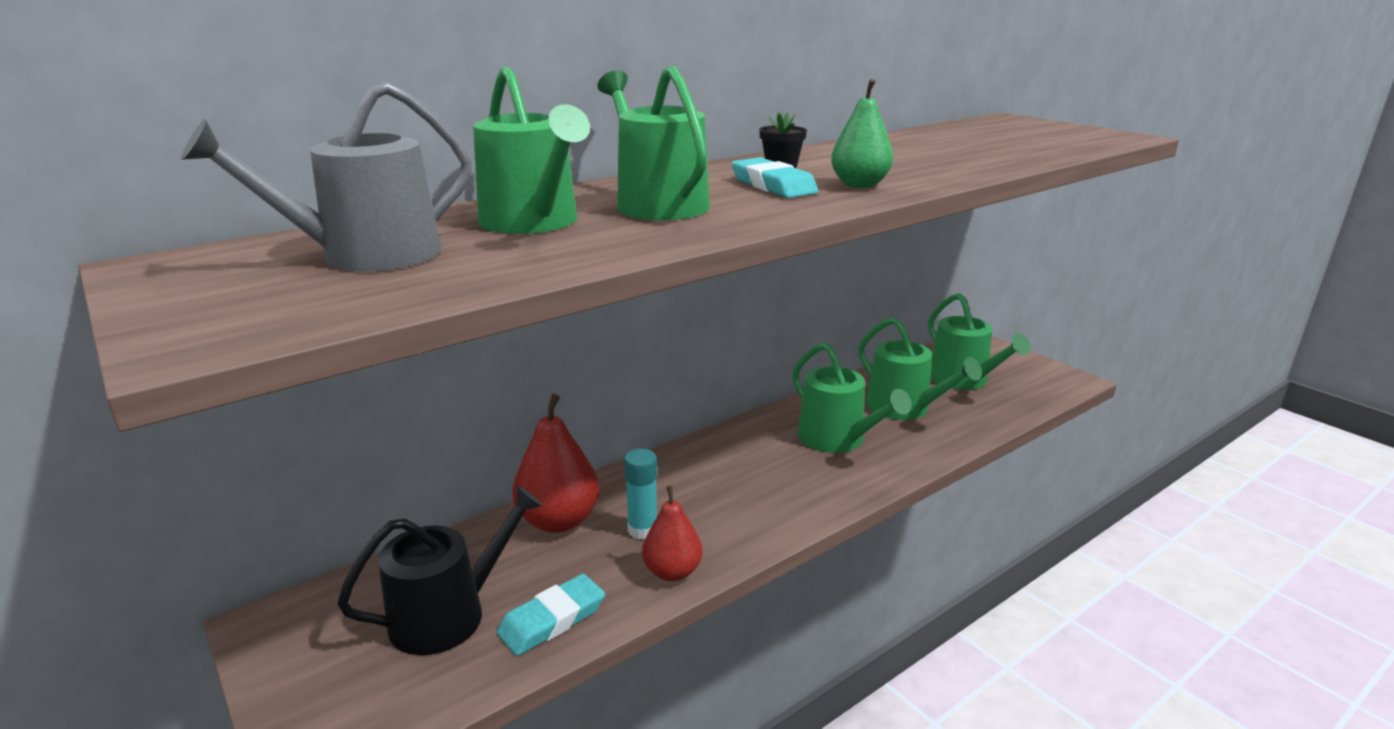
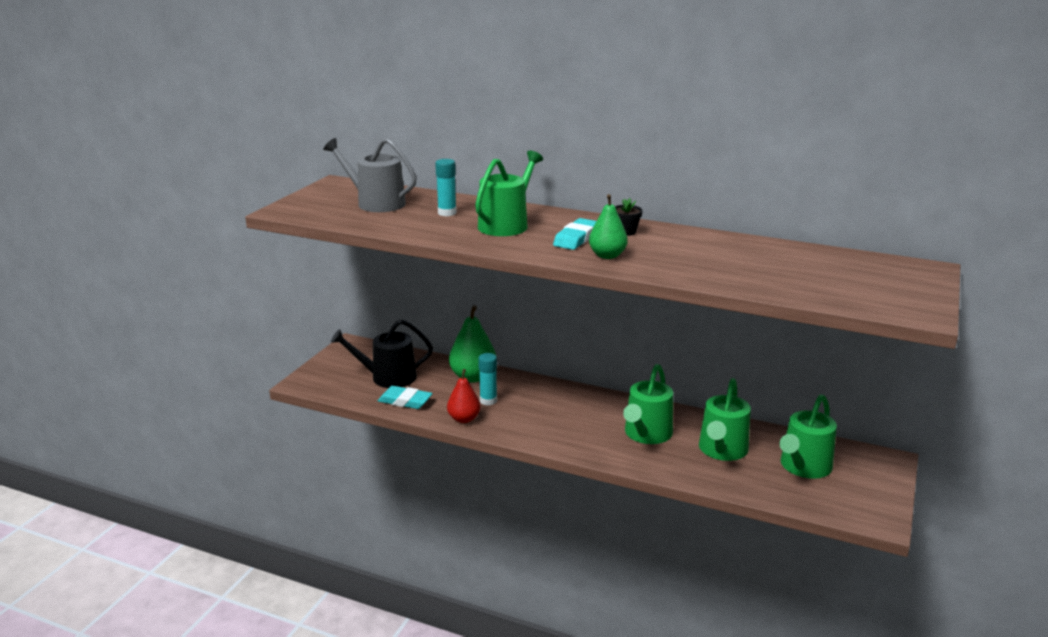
camera: 60 degrees right, 0 degrees up
black watering can [337,485,543,655] -> black watering can turned 150 degrees clockwise [331,320,433,388]
green watering can [473,66,590,234] -> turquoise glue stick [435,159,457,216]
red pear [512,394,599,533] -> green pear [449,305,496,383]

